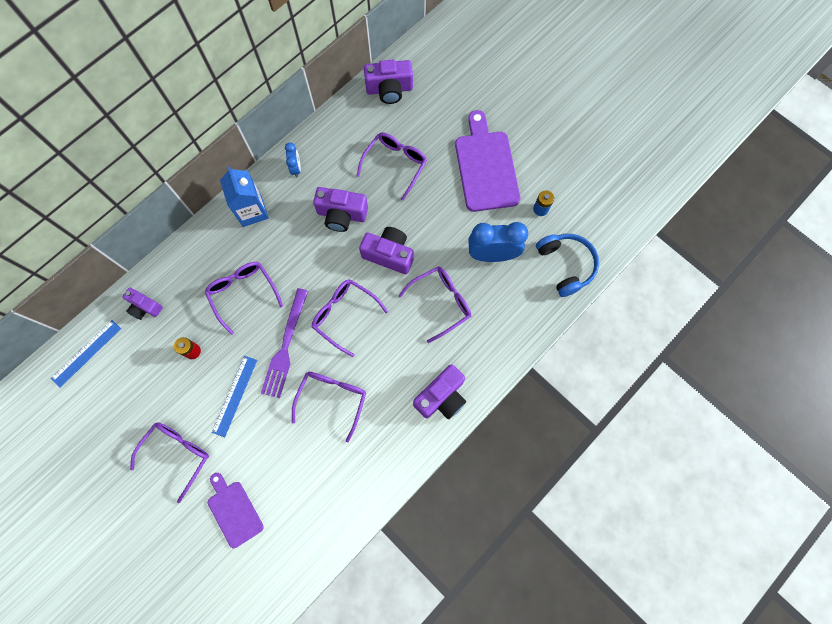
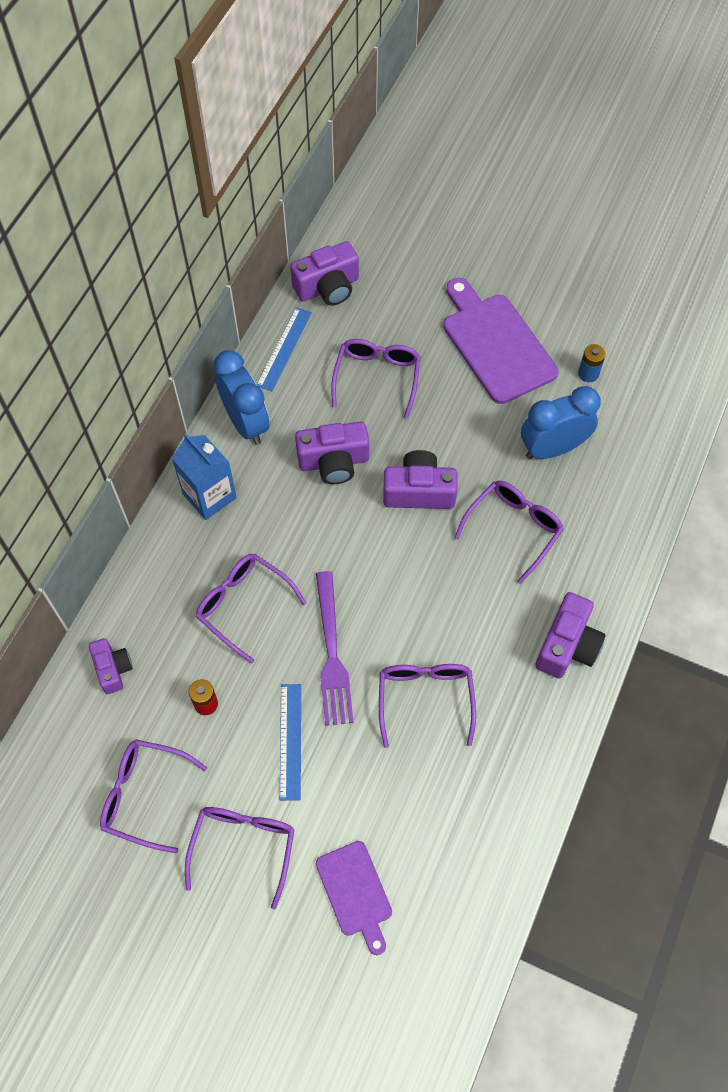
camera: 20 degrees left, 10 degrees down
blue ruler [51,320,121,388] -> blue ruler moved to [257,307,312,392]
purple camera [123,288,163,320] -> purple camera turned 120 degrees counterclockwise [89,638,133,694]
purple cutting board [208,473,264,548] -> purple cutting board turned 150 degrees counterclockwise [316,841,392,955]
blue clock [285,142,301,177] -> blue clock [214,350,270,445], size x1.97
purple glasses [312,279,388,357] -> purple glasses moved to [100,739,207,853]
blue headphones [536,234,599,297] -> none

